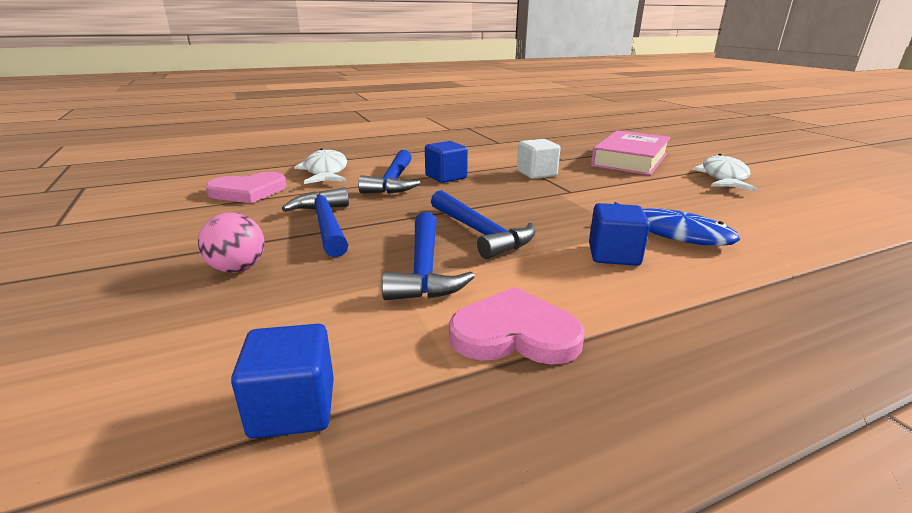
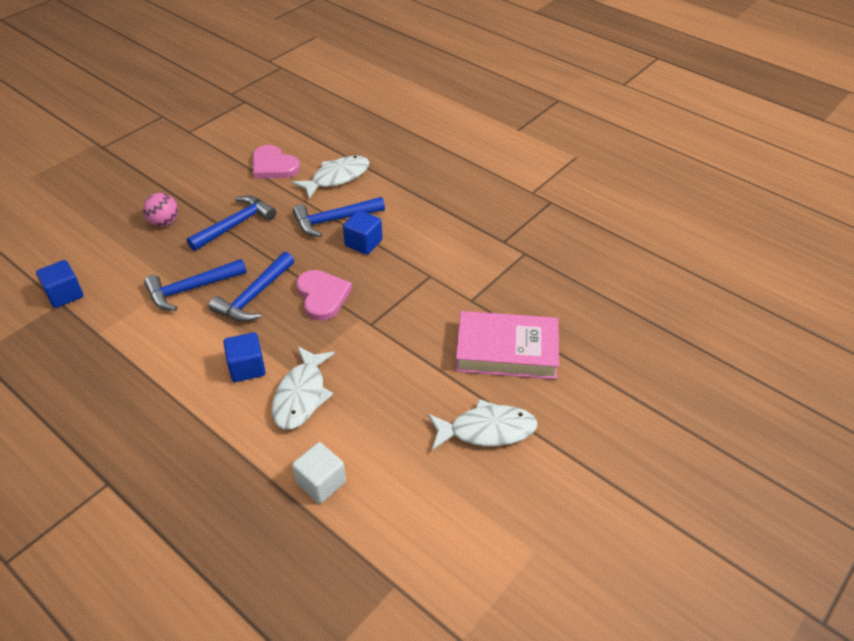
camera: 65 degrees right, 20 degrees up
pink heart [449,287,585,365] -> pink heart moved to [296,270,352,321]
white cube [517,139,561,179] -> white cube moved to [292,442,346,504]
blue fish [614,202,741,246] -> white fish [272,346,335,430]

